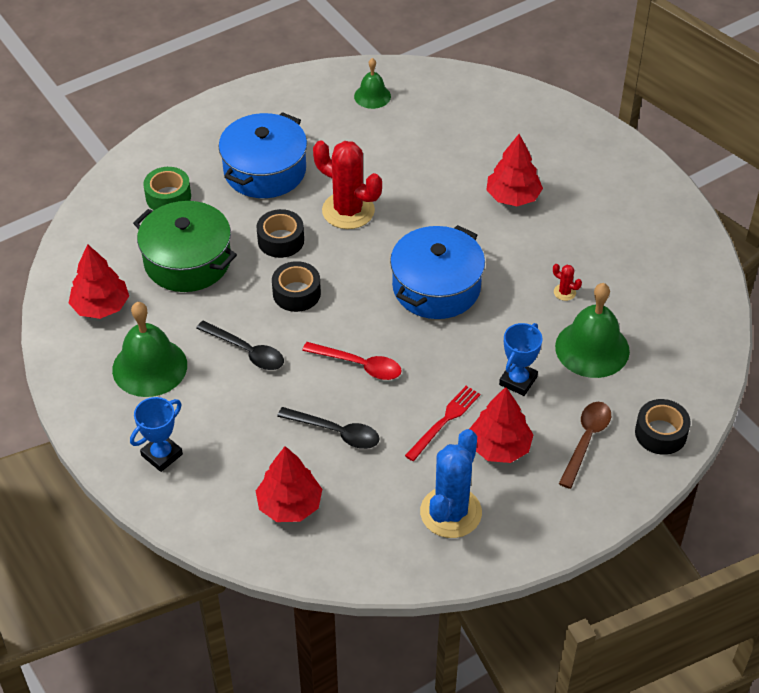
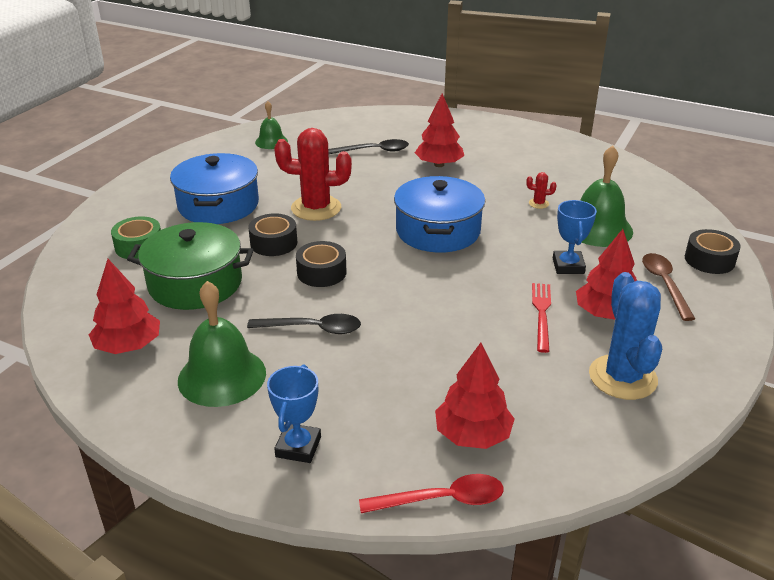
camera: 30 degrees left, 15 degrees down
black spoon [277,407,380,449] -> black spoon moved to [328,139,409,154]
red spoon [302,342,402,380] -> red spoon moved to [359,474,504,513]

